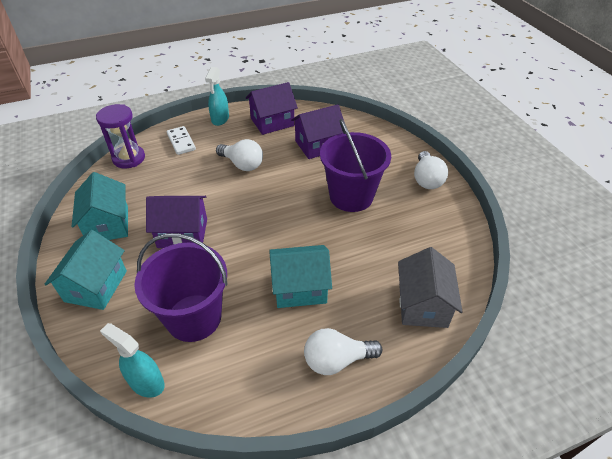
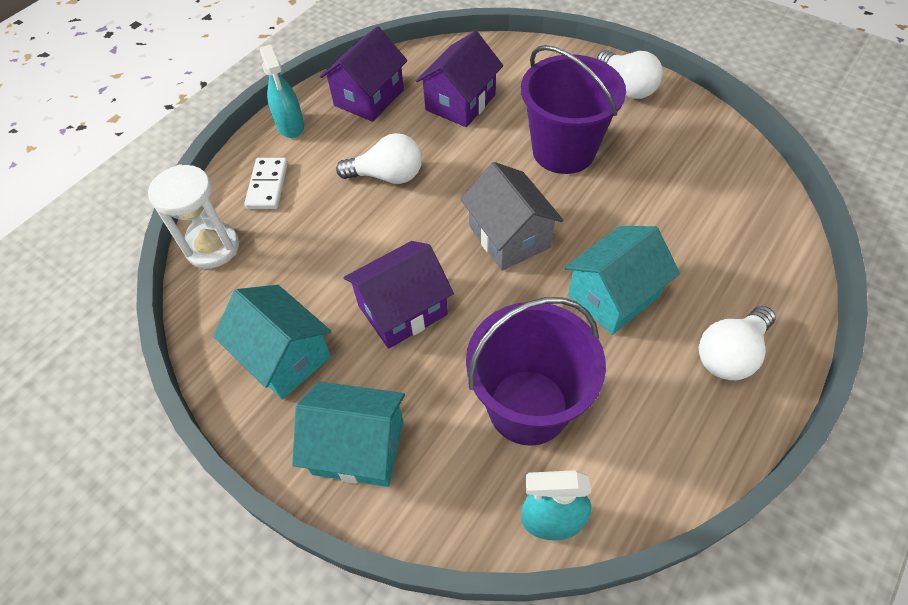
camera: 30 degrees left, 10 degrees up
turquoise house [44,230,127,310] -> turquoise house turned 60 degrees counterclockwise [292,381,405,487]
purple hourglass [96,104,145,168] -> white hourglass [148,165,239,269]
white domino [167,126,196,155] -> white domino turned 60 degrees clockwise [244,158,288,209]
grey house [398,247,462,328] -> grey house moved to [461,162,564,270]

